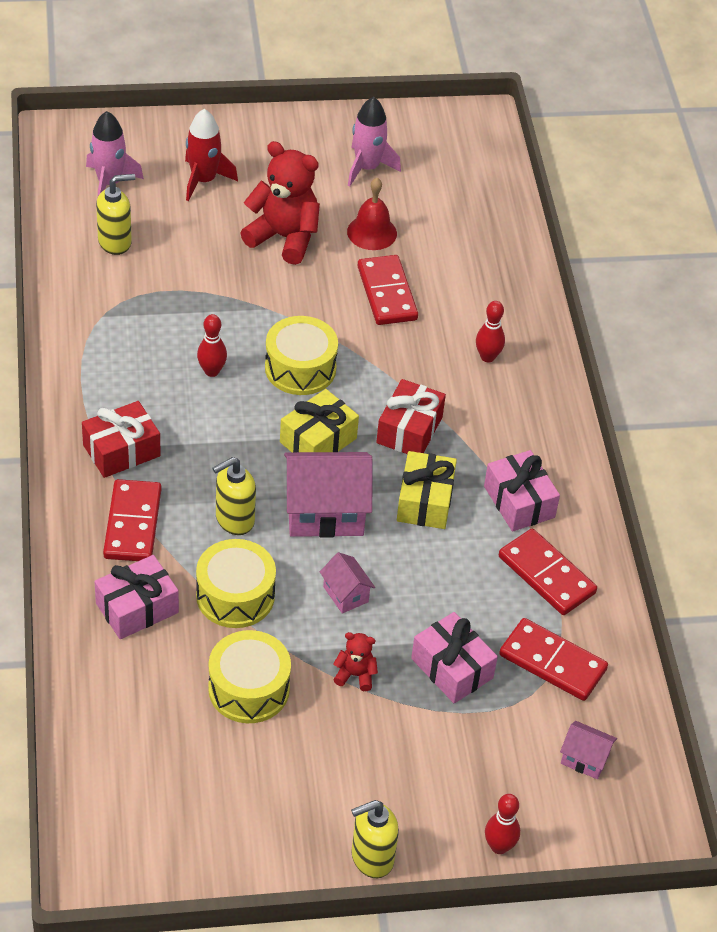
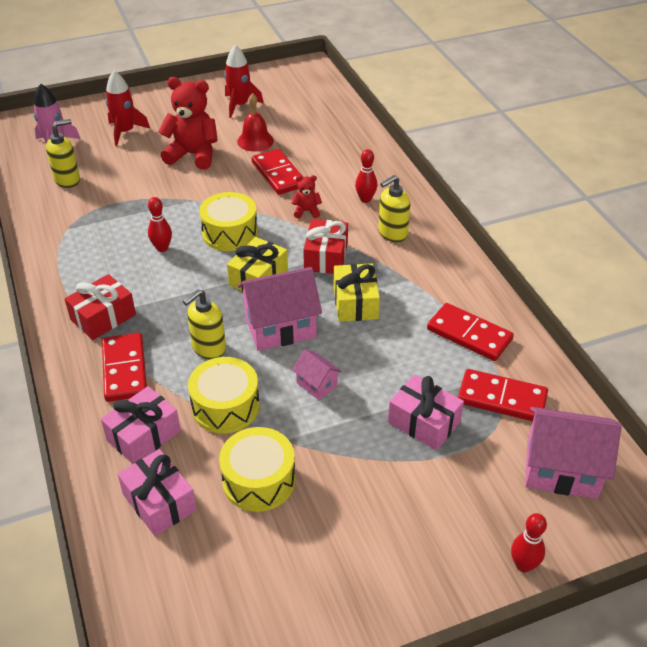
camera: 10 degrees left, 5 degrees down
red teddy bear [333,632,378,691] -> red teddy bear moved to [292,175,322,218]
pink rocket [348,97,401,187] -> red rocket [224,45,264,118]
yellow soap dispenser [351,800,399,878] -> yellow soap dispenser moved to [378,175,410,242]
pink gift [484,450,560,532] -> pink gift moved to [117,449,197,536]
pink house [560,721,617,779] -> pink house [525,407,622,499], size x2.00

